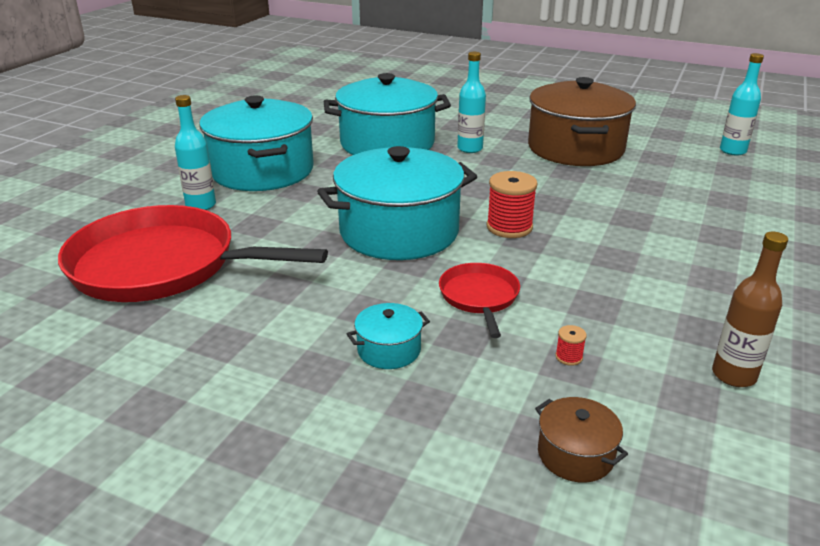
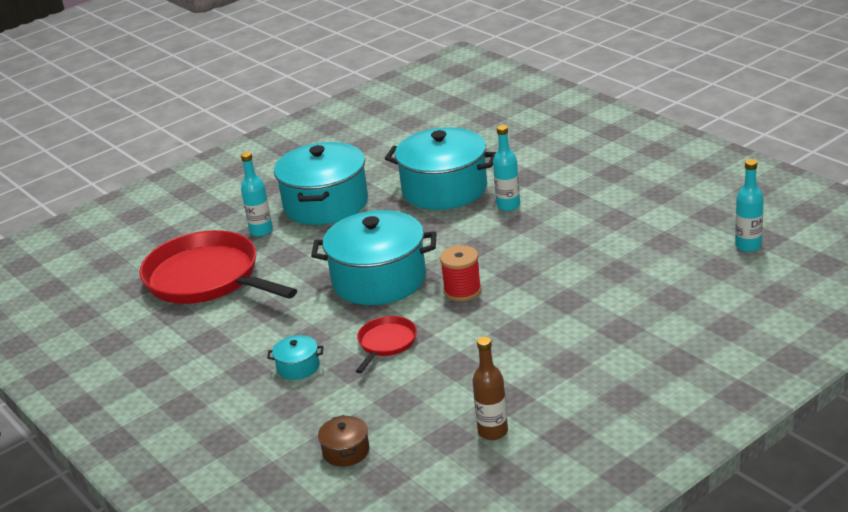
camera: 30 degrees right, 0 degrees up
brown pot [528,77,636,166] -> none
red spool [555,325,587,366] -> none

